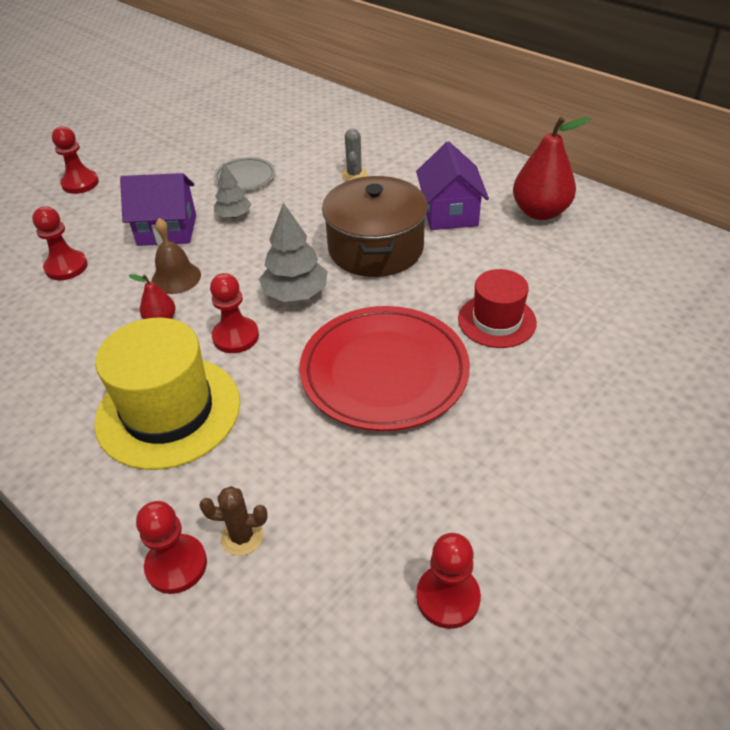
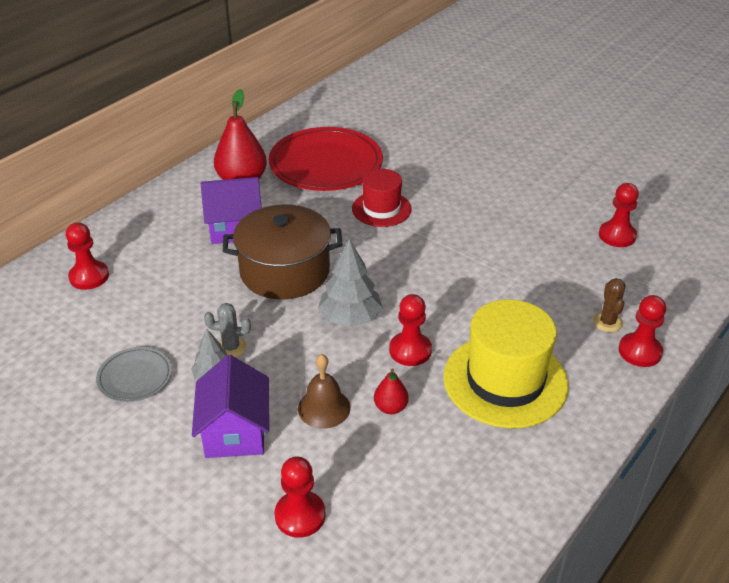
camera: 95 degrees left, 5 degrees down
red pawn [52,126,99,194] -> red pawn moved to [66,222,109,290]
red plate [299,306,470,431] -> red plate moved to [269,127,383,191]
grey cactus [342,128,368,181] -> grey cactus moved to [204,303,251,357]

